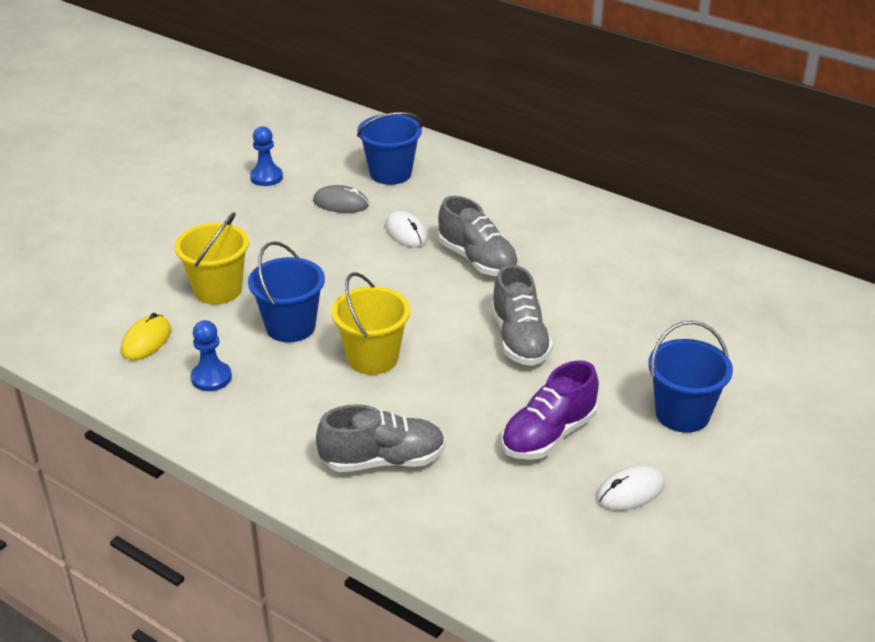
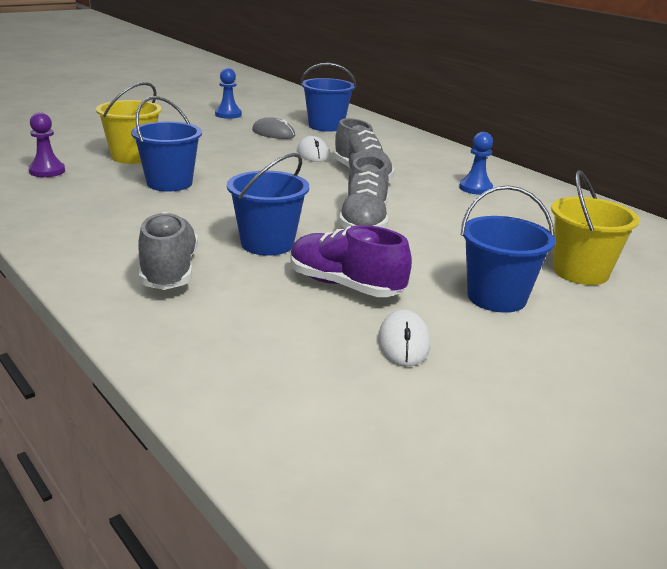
camera: 15 degrees right, 10 degrees down
yellow mouse [121,313,171,360] -> purple pawn [29,112,65,177]
blue pawn [191,320,232,391] -> blue pawn moved to [459,132,493,195]
grey shoe [316,404,445,472] -> grey shoe turned 105 degrees counterclockwise [138,212,198,290]
yellow bucket [332,272,410,375] -> yellow bucket moved to [551,170,640,285]
purple shoe [501,360,599,460] -> purple shoe turned 60 degrees clockwise [290,225,412,297]
white mouse [597,465,665,511] -> white mouse turned 75 degrees counterclockwise [378,310,430,366]
none -> blue bucket [227,153,309,256]

